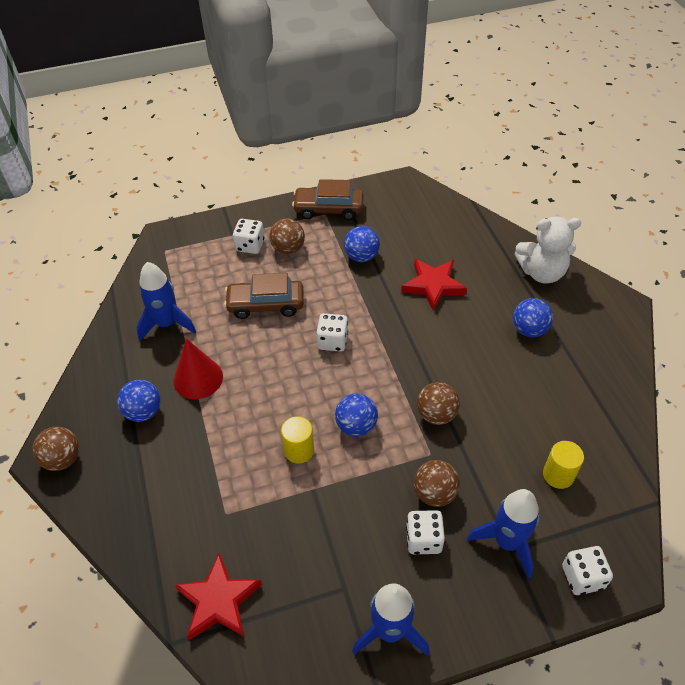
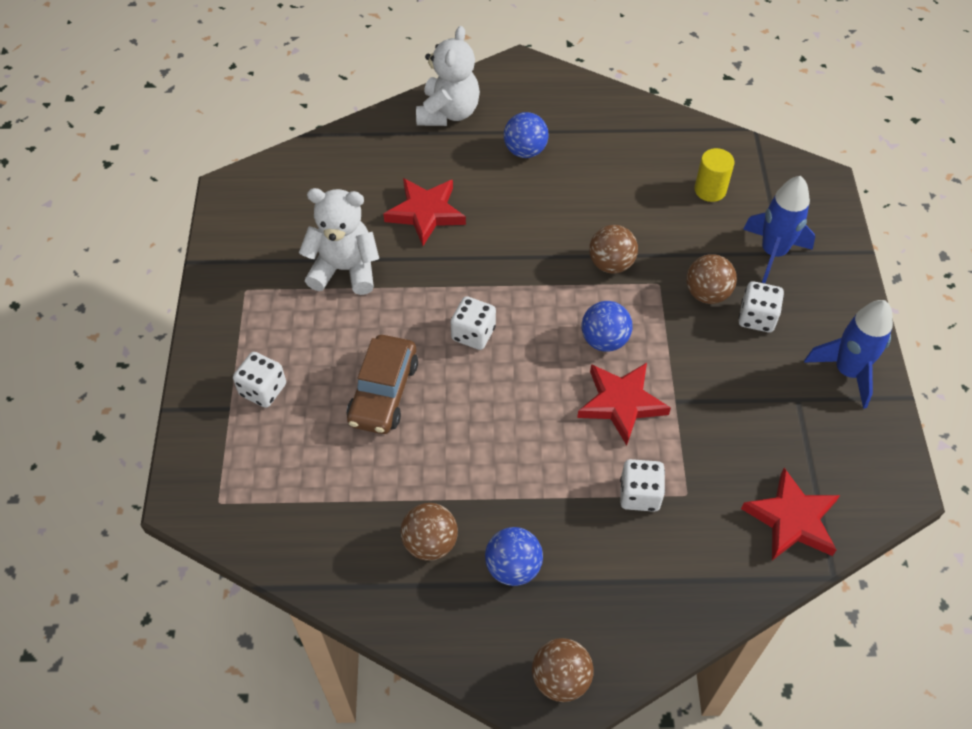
camera: 75 degrees left, 5 degrees up
blue rocket [136,262,196,341] -> none
red cone [173,338,223,399] -> none
brown ball [269,219,305,254] -> brown ball moved to [400,503,458,561]
yellow cylinder [281,416,314,463] -> red star [577,363,671,445]
brown car [292,179,363,220] -> none
blue ball [344,226,380,262] -> white teddy bear [299,188,379,295]
white dice [562,546,613,595] -> white dice moved to [620,459,665,512]

